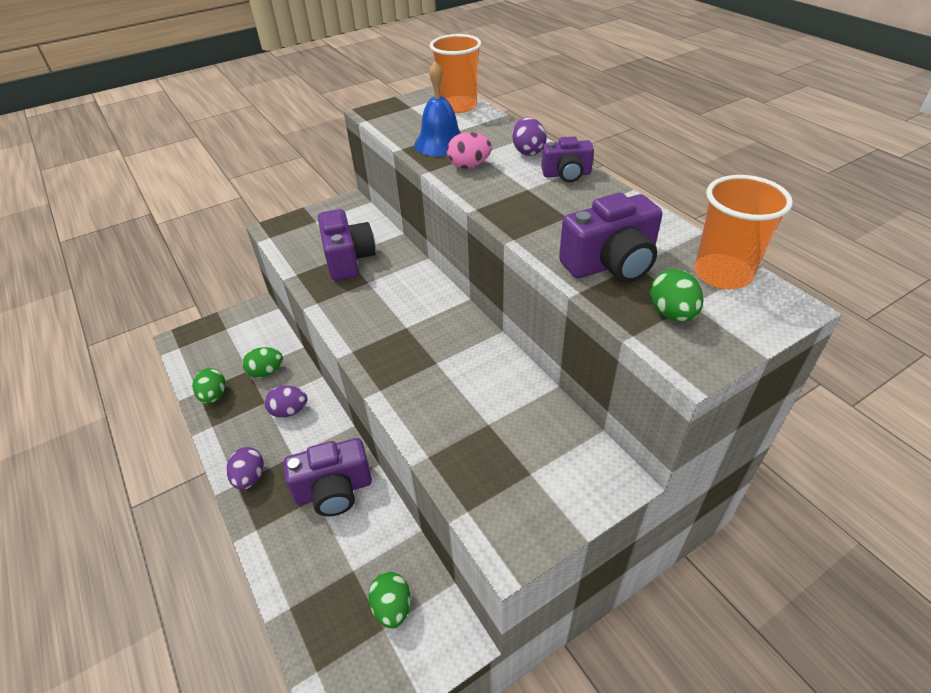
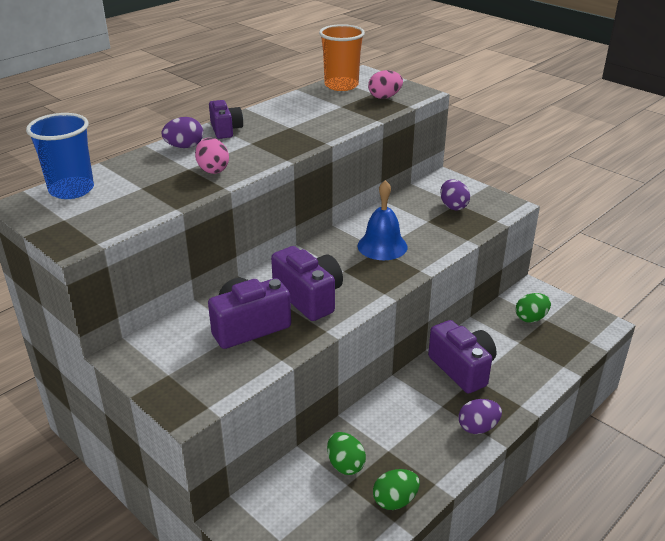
camera: 105 degrees left, 10 degrees down
purple egg [264,386,308,418] -> purple egg moved to [440,179,470,210]
blue bell [414,61,461,156] -> blue bell moved to [357,180,407,260]
orange cup [430,34,482,113] -> blue cup [26,113,94,199]
purple camera [559,193,662,283] -> purple camera moved to [271,246,343,321]
green egg [650,269,703,322] -> pink egg [368,70,403,99]

